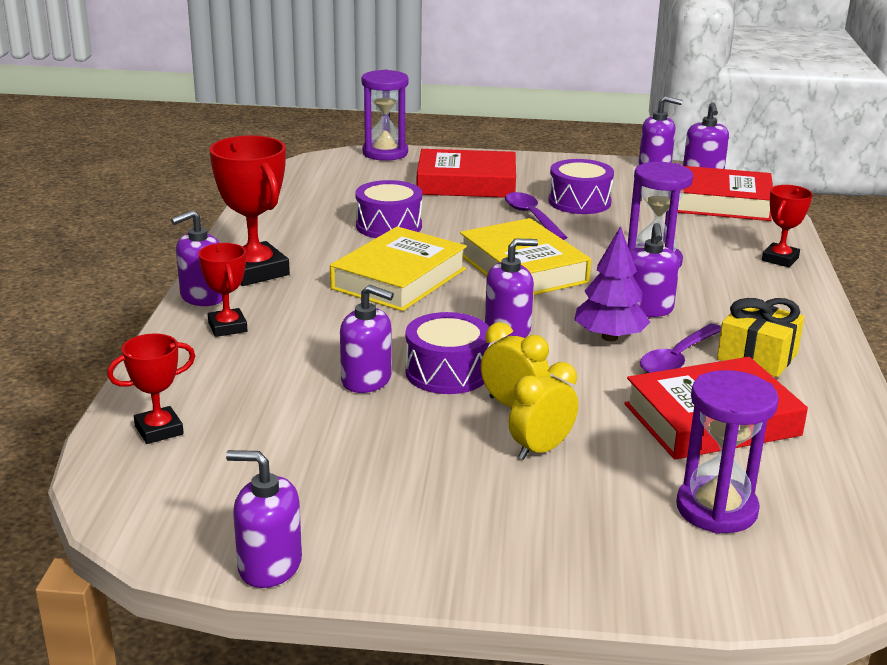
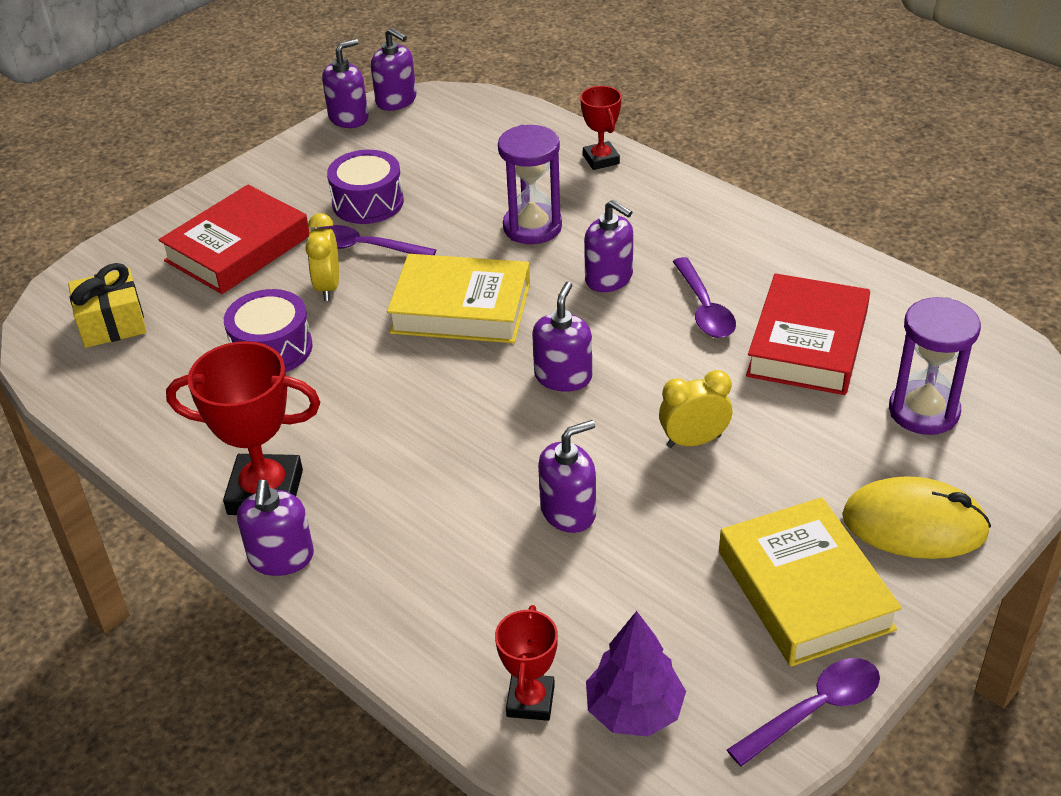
camera: 50 degrees left, 15 degrees up
red trophy [198,243,248,337] -> none
purple soap dispenser [226,450,302,588] -> purple spoon [727,658,880,767]
yellow book [330,227,467,311] -> yellow book moved to [719,497,902,667]
purple hourglass [361,70,409,161] -> none
purple drum [405,312,490,394] -> none
yellow clock [509,362,578,460] -> yellow clock moved to [305,213,339,301]
purple tree [574,226,650,341] -> purple tree moved to [586,611,686,737]
red book [678,166,773,221] -> none
yellow gift [717,298,804,377] -> yellow gift moved to [68,263,146,348]
none -> yellow mouse [842,476,991,559]

